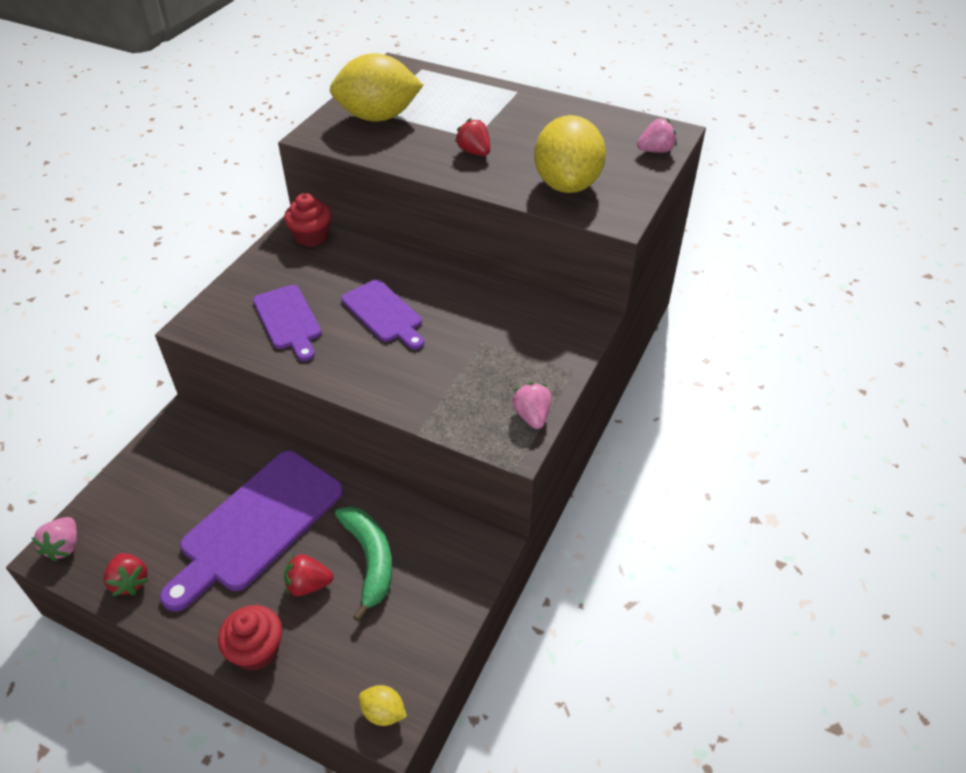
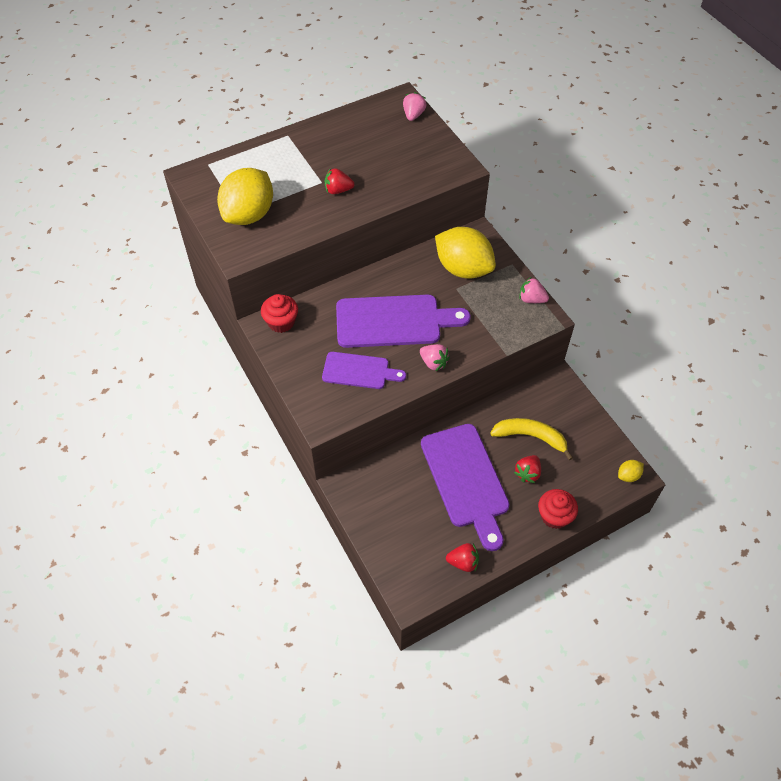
camera: 55 degrees left, 10 degrees up
pink strawberry [31,517,77,561] -> pink strawberry moved to [420,344,450,371]
green banana [335,507,392,622] -> yellow banana [490,418,573,461]
purple cutting board [341,280,424,350] -> purple cutting board [336,295,471,348], size x1.68
yellow lemon [534,115,606,193] -> yellow lemon moved to [435,227,496,279]

